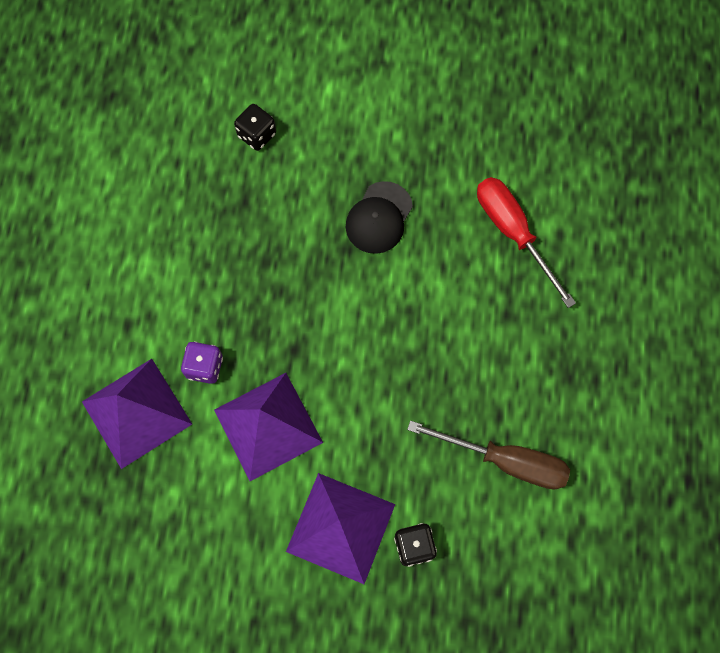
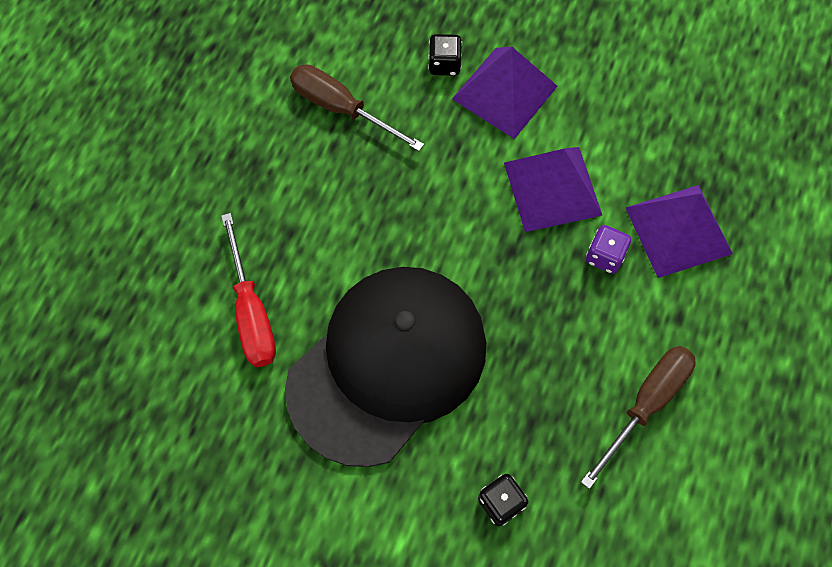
camera: 165 degrees left, 5 degrees down
black cap [346,181,413,254] -> black cap [285,267,486,467], size x2.47
none -> brown screwdriver [581,346,696,489]

